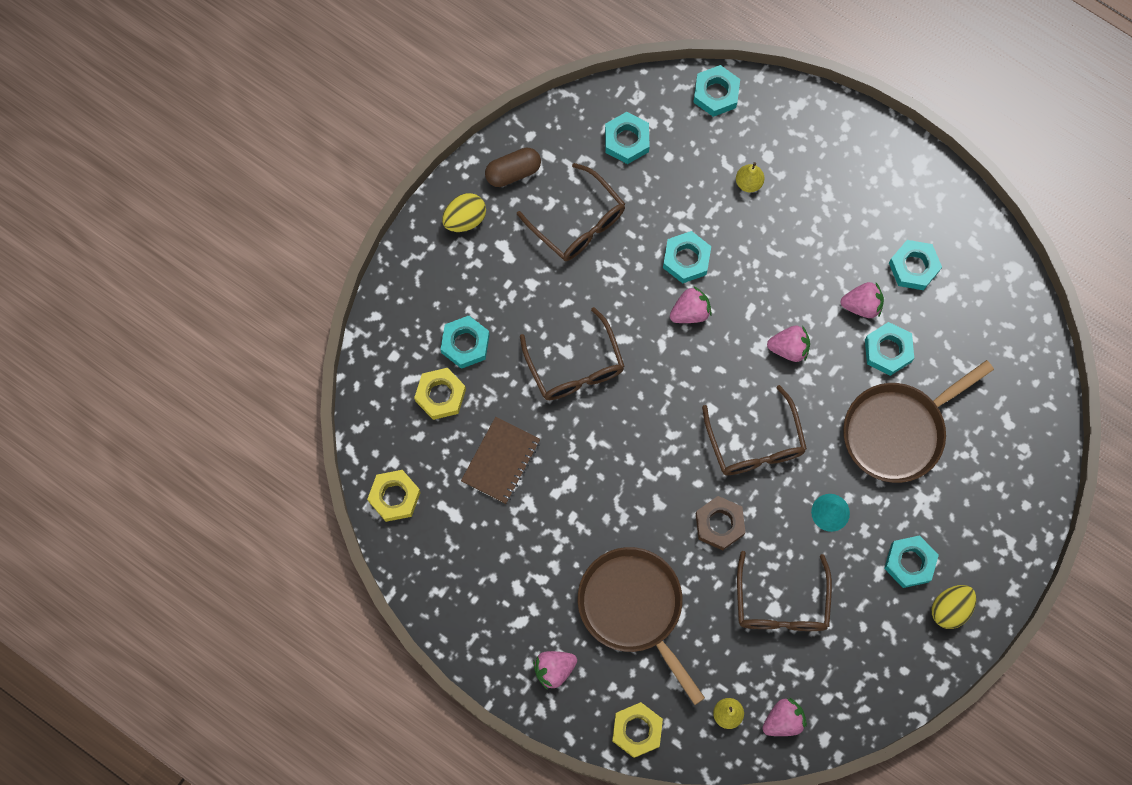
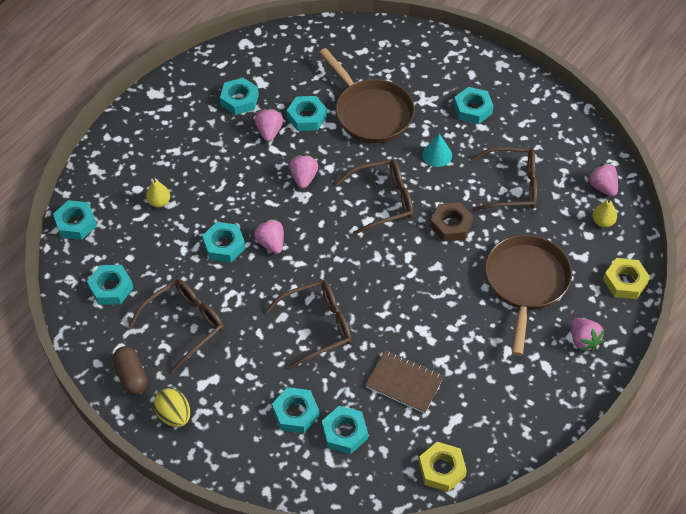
camera: 90 degrees left, 20 degrees down
yellow nut [414,368,466,420] -> turquoise nut [322,406,368,454]
brown pan [577,547,705,705] -> brown pan turned 135 degrees clockwise [485,235,572,356]
yellow egg [932,585,976,629] -> none

